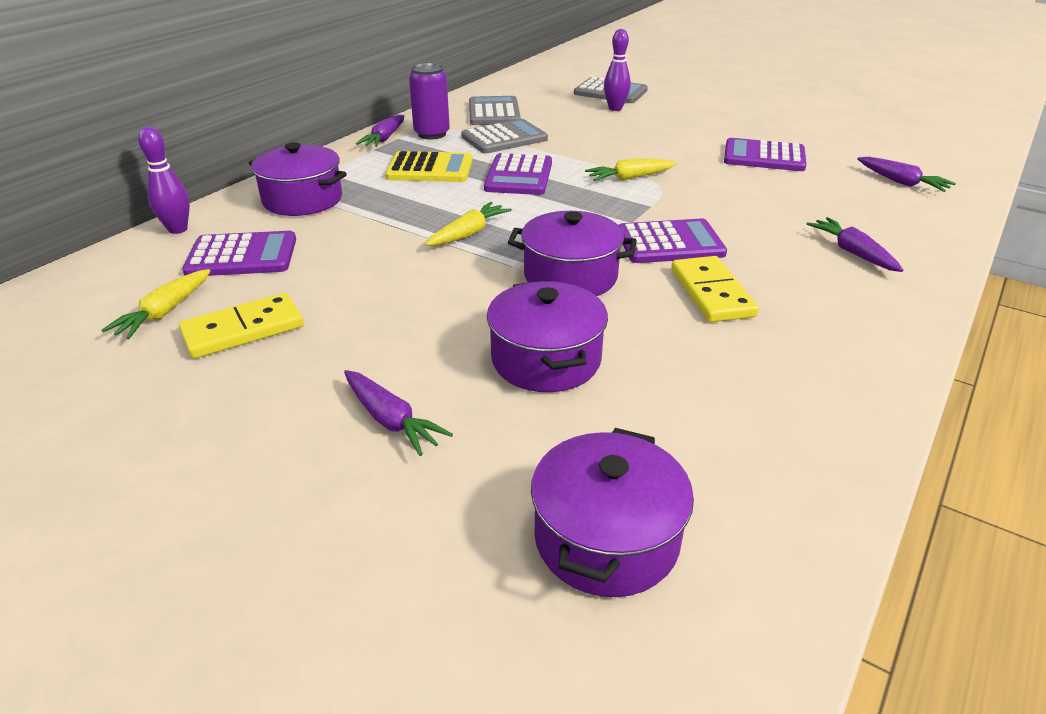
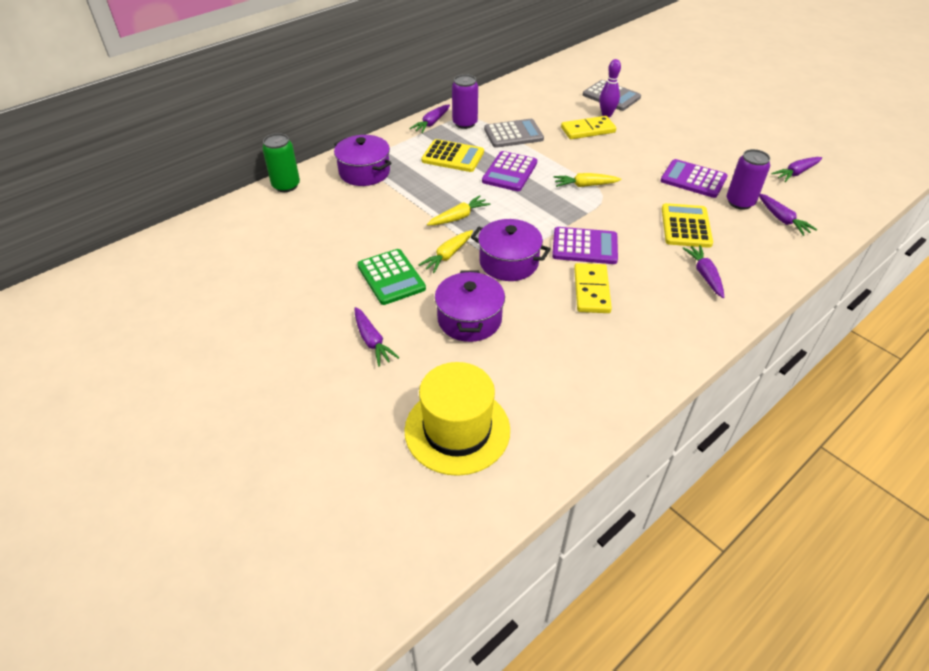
camera: 15 degrees right, 10 degrees up
yellow carrot [101,269,211,339] -> yellow carrot moved to [419,230,473,273]
purple bowling pin [138,127,190,234] -> green can [262,133,300,192]
yellow domino [179,293,304,359] -> yellow domino moved to [561,116,616,139]
purple calculator [182,231,296,276] -> none
grey calculator [469,96,521,125] -> none
purple pot [531,428,694,597] -> yellow hat [404,362,510,476]
none -> green calculator [357,249,426,305]
none -> yellow calculator [662,203,713,248]
none -> purple can [727,149,770,210]
none -> purple carrot [772,157,822,182]

